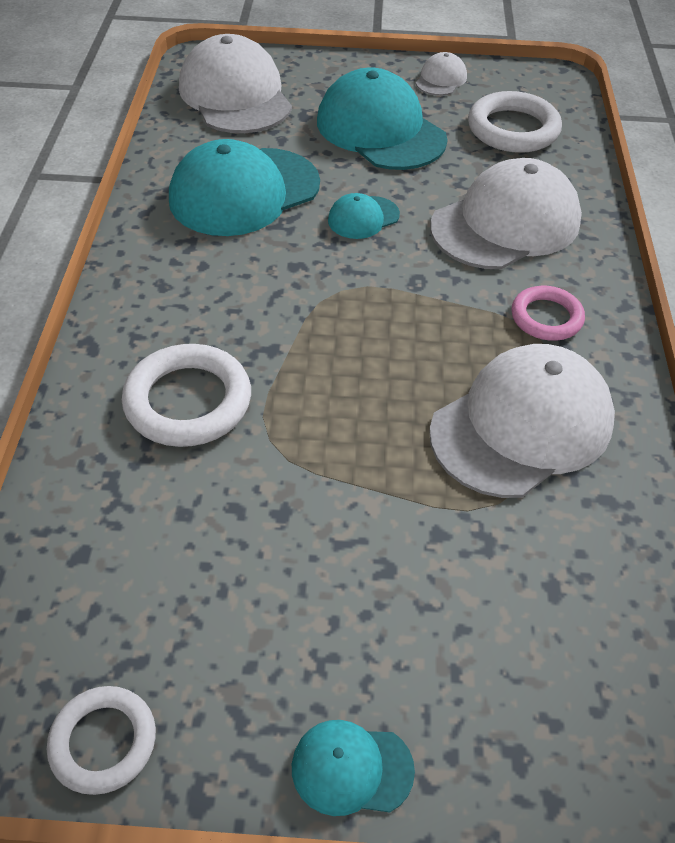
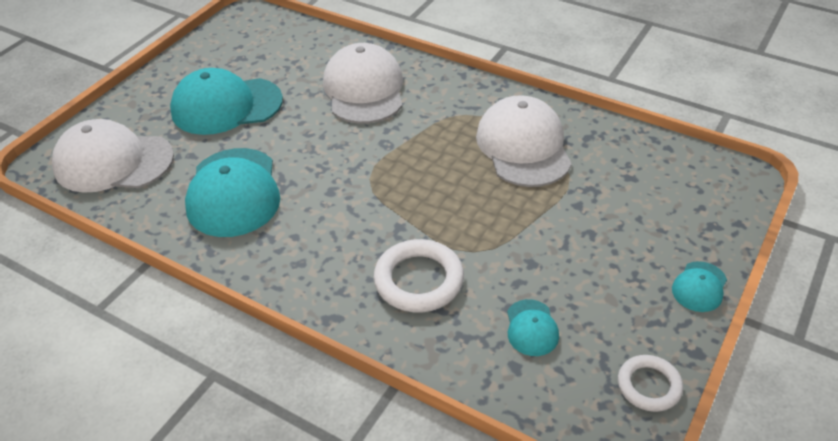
camera: 60 degrees left, 5 degrees down
turquoise cap [328,193,400,239] -> turquoise cap moved to [507,299,559,356]
white cap [415,52,467,96] -> none
white ring [468,91,562,153] -> none
pink ring [511,286,585,341] -> none

